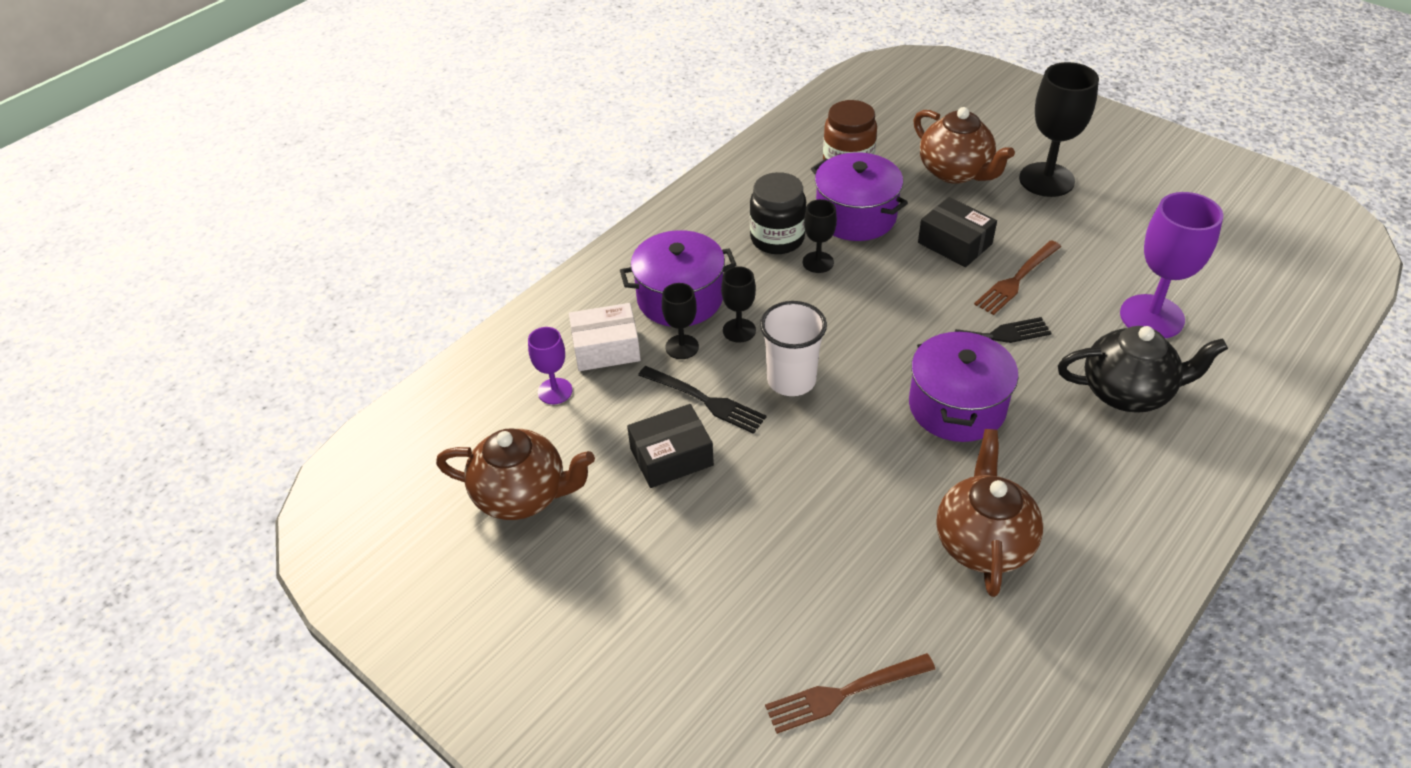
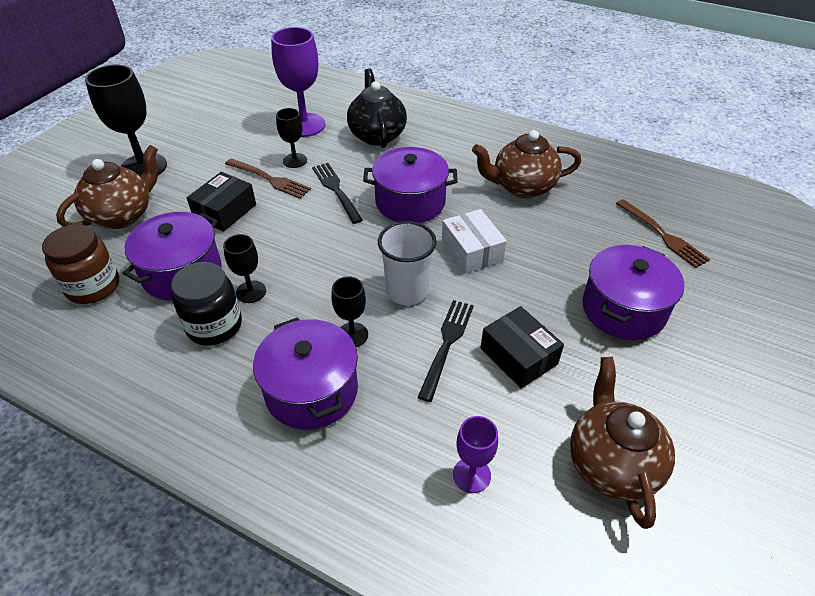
camera: 105 degrees left, 0 degrees up
white box [569,303,641,371] -> white box moved to [442,209,507,274]
black goblet [662,283,699,359] -> black goblet moved to [276,108,307,168]
none -> purple pot [582,245,684,340]

